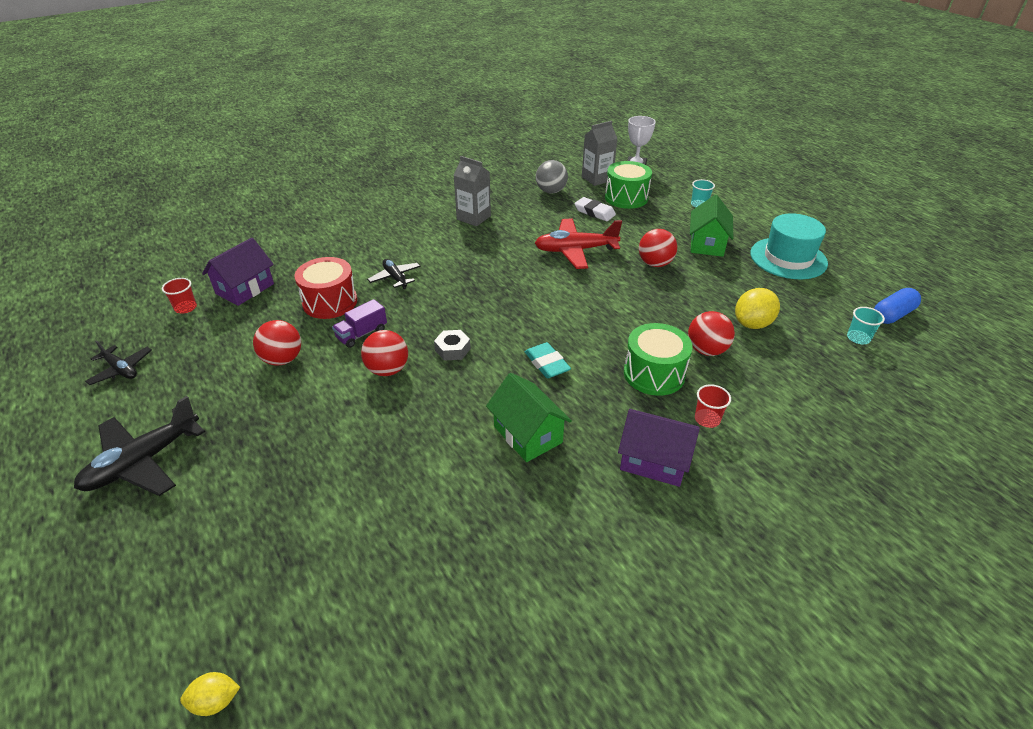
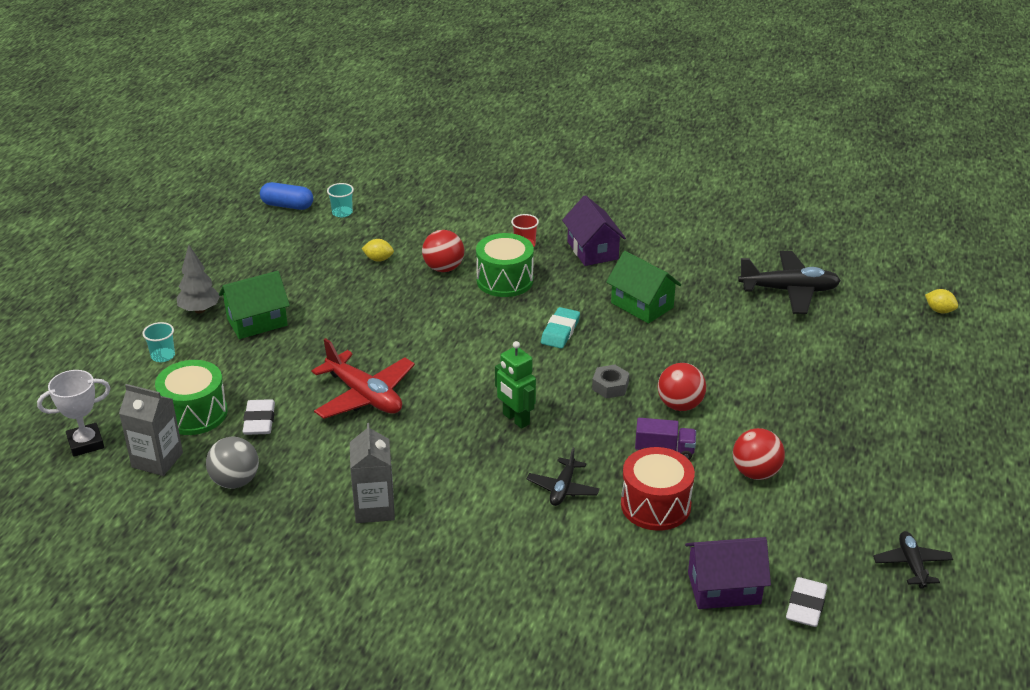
camera: 130 degrees left, 5 degrees down
black plane [74,396,205,496] -> black plane moved to [738,251,841,314]
red cup [162,278,197,313] -> white eraser [786,577,827,627]
green house [486,373,572,462] -> green house turned 60 degrees counterclockwise [606,251,681,324]
red ball [639,229,677,267] -> none
yellow lemon [735,288,780,329] -> yellow lemon [362,239,394,262], size x0.58
turquoise hat [750,213,828,279] -> none
none -> grey tree [176,245,220,313]
none -> green robot [495,341,536,429]

